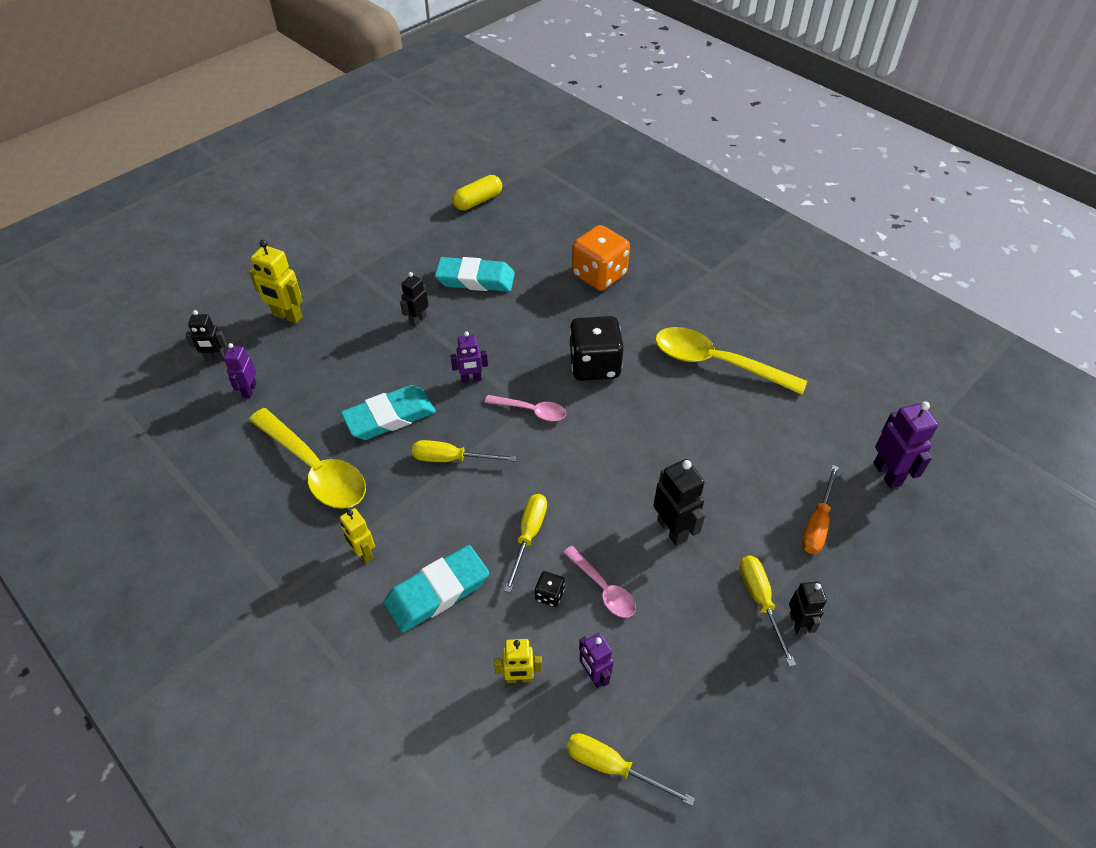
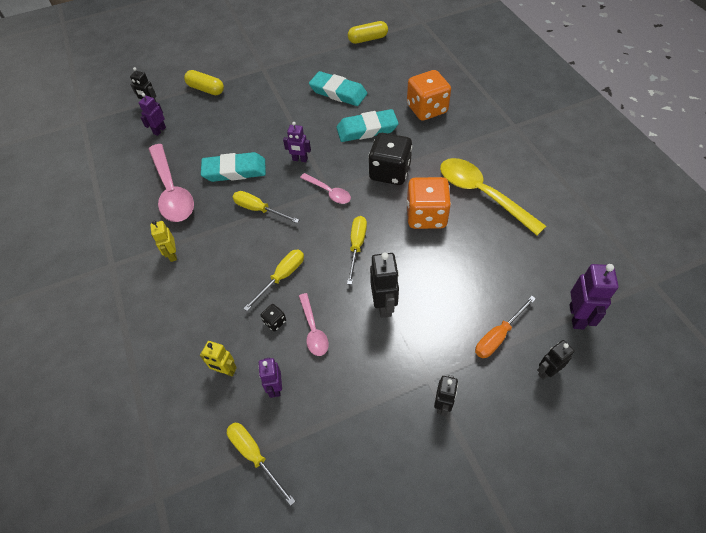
camera: 25 degrees right, 5 degrees up
yellow robot [249,240,303,324] -> yellow capsule [184,70,224,95]
yellow spoon [249,408,366,509] -> pink spoon [149,144,194,222]
turquoise eraser [384,545,489,633] -> turquoise eraser moved to [336,109,399,142]
black robot [400,272,429,327] -> black robot moved to [537,340,575,380]
yellow screwdriver [739,556,796,667] -> yellow screwdriver moved to [347,216,367,285]
none -> orange dice [406,177,451,229]

